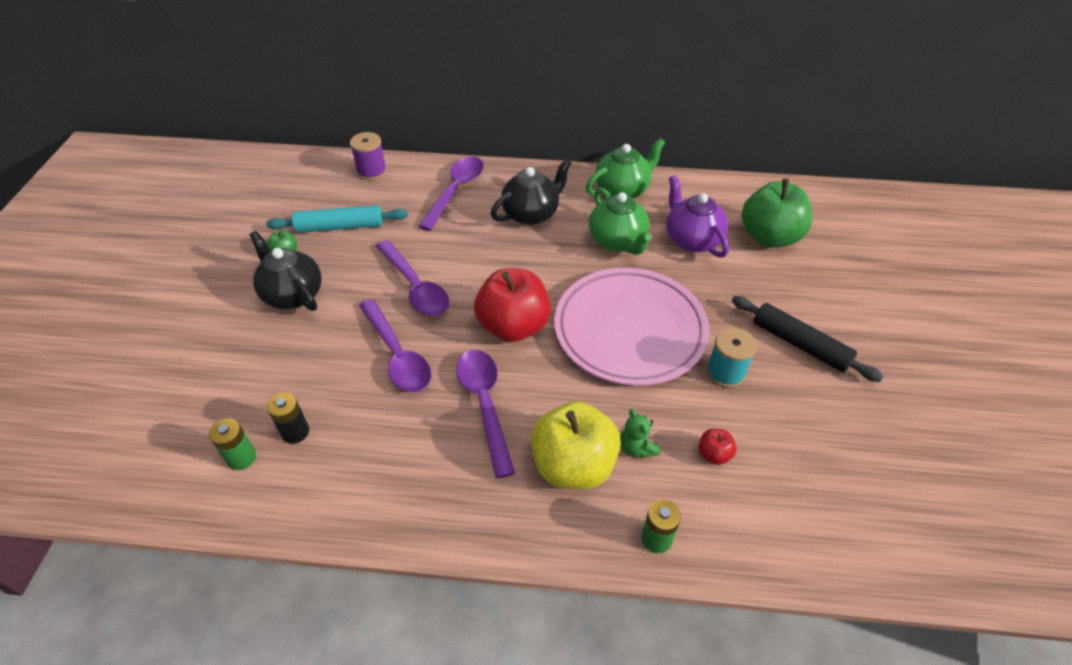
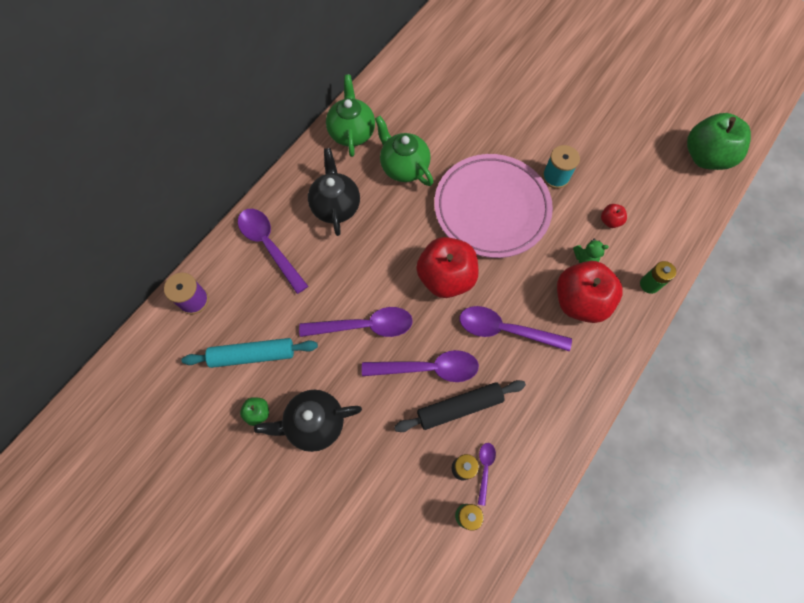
camera: 60 degrees left, 20 degrees up
turquoise rolling pin [267,205,408,233] -> turquoise rolling pin turned 60 degrees clockwise [182,338,318,368]
yellow apple [531,401,621,490] -> red apple [557,261,623,323]
green teapot [589,188,652,255] -> green teapot turned 135 degrees counterclockwise [375,116,433,186]
purple teapot [666,175,729,258] -> none
black rolling pin [732,296,883,382] -> black rolling pin moved to [394,380,526,432]
green apple [742,179,812,248] -> green apple moved to [687,113,751,170]
none -> purple spoon [478,443,496,506]

